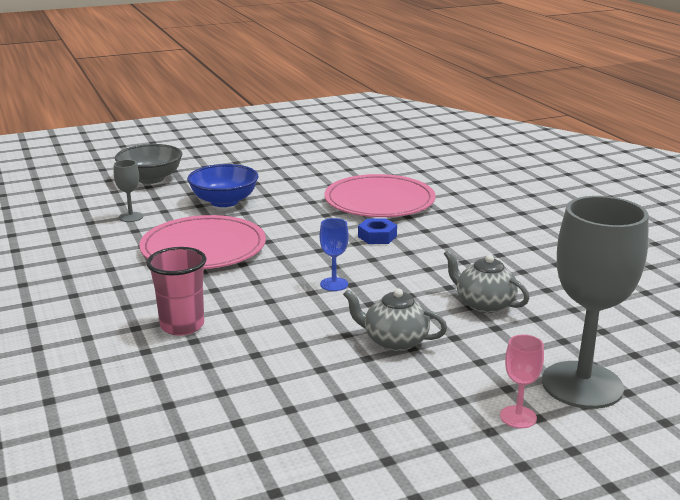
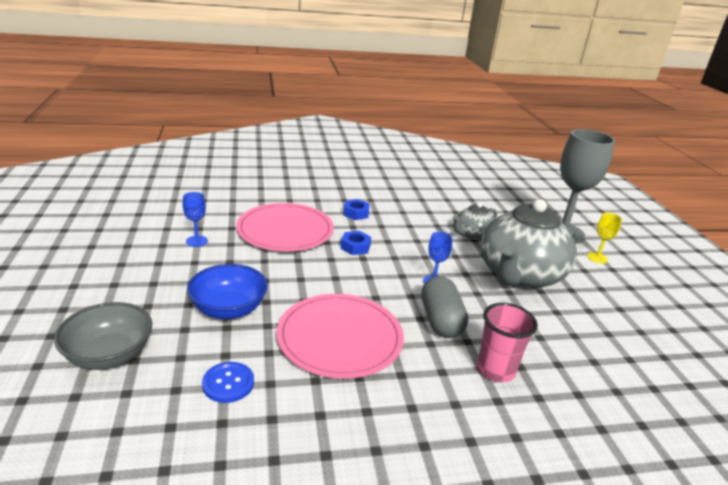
camera: 80 degrees left, 5 degrees up
grey goblet [114,160,143,222] -> blue button [202,362,254,403]
grey teapot [343,288,447,351] -> grey teapot [481,199,577,289], size x2.09
pink goblet [500,335,544,428] -> yellow goblet [587,213,622,264]
none -> blue goblet [183,192,208,247]
none -> blue nut [344,199,370,220]
none -> grey capsule [421,276,468,338]

